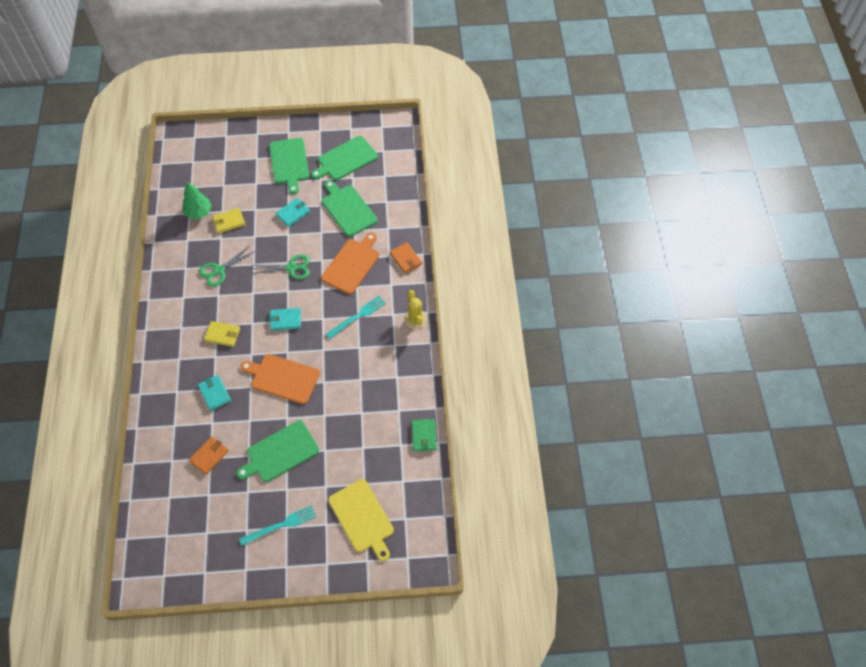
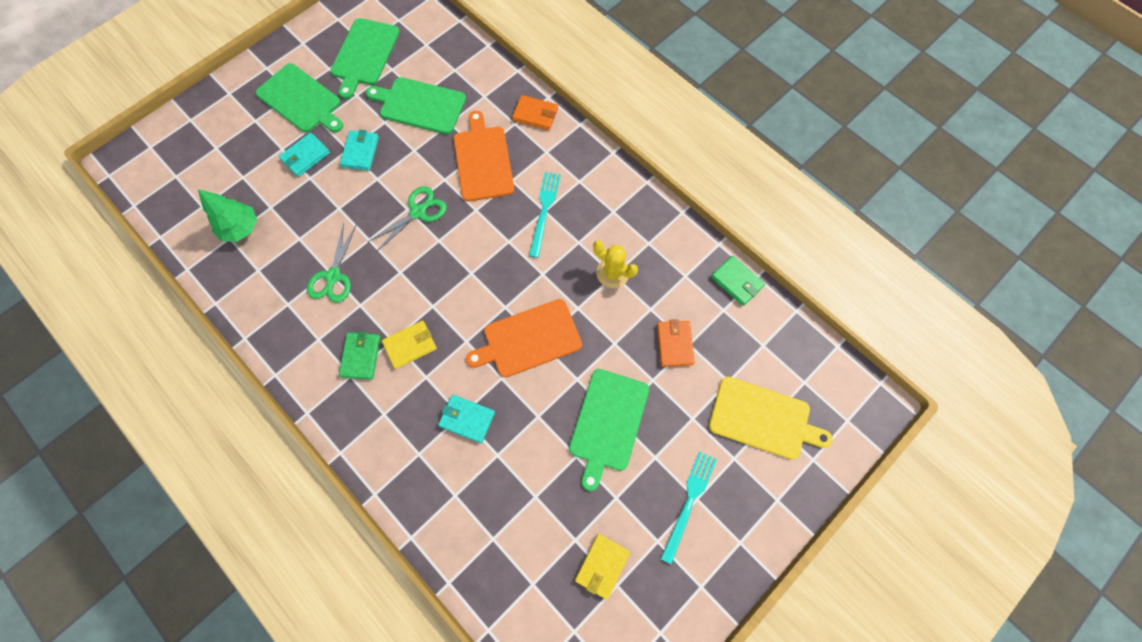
camera: 40 degrees left, 10 degrees up
orange wallet [189,436,229,475] -> orange wallet moved to [657,319,695,367]
yellow wallet [212,208,245,234] -> yellow wallet moved to [575,534,630,600]
turquoise wallet [269,308,301,331] -> turquoise wallet moved to [279,133,330,177]
yellow cactus [404,290,427,329] -> yellow cactus moved to [593,240,638,288]
none -> green wallet [339,331,381,380]

